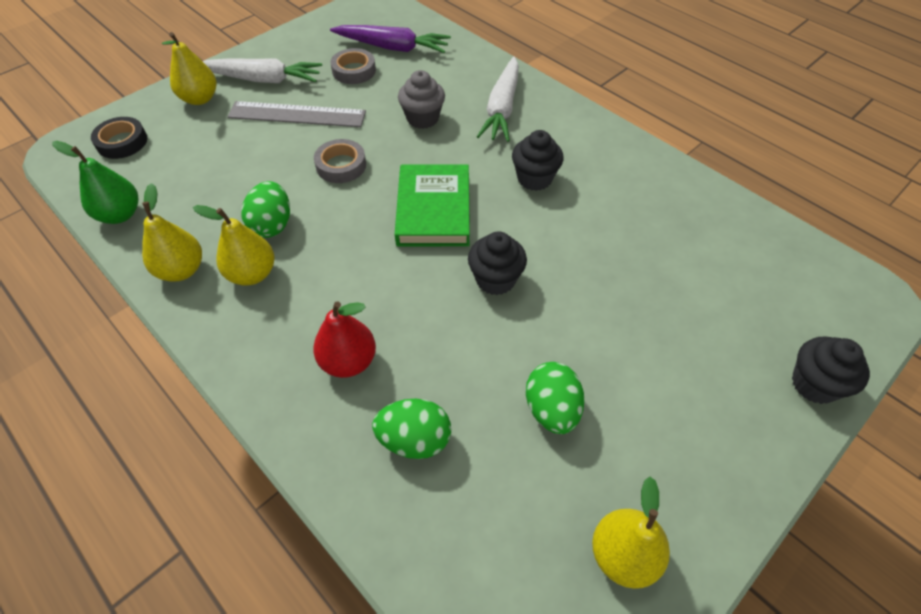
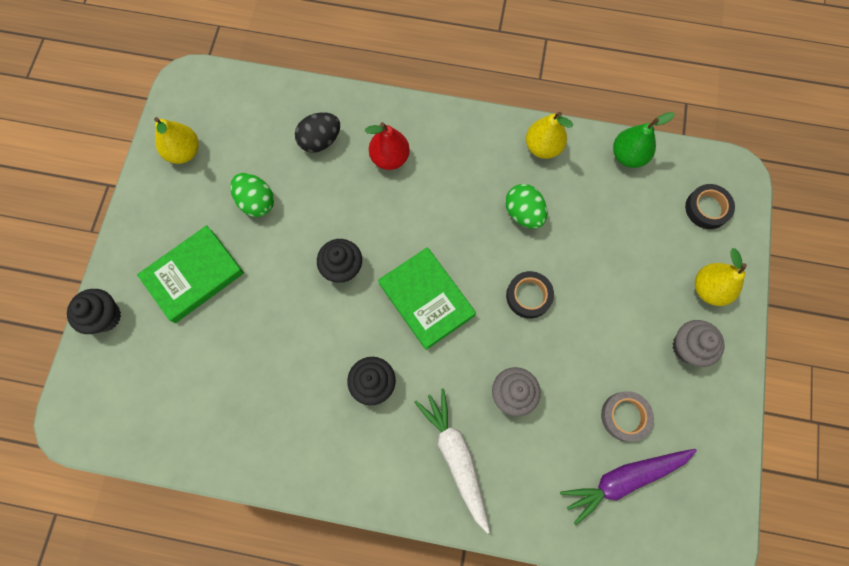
camera: 145 degrees right, 20 degrees up
yellow pear [193,205,275,286] -> none
white carrot [203,58,322,83] -> grey cupcake [673,320,725,367]
grey ruler [227,101,366,127] -> none
grey tape [314,139,366,183] -> black tape [506,271,554,319]
green egg [372,398,451,459] -> black egg [295,113,340,153]
none -> green book [137,225,244,323]

